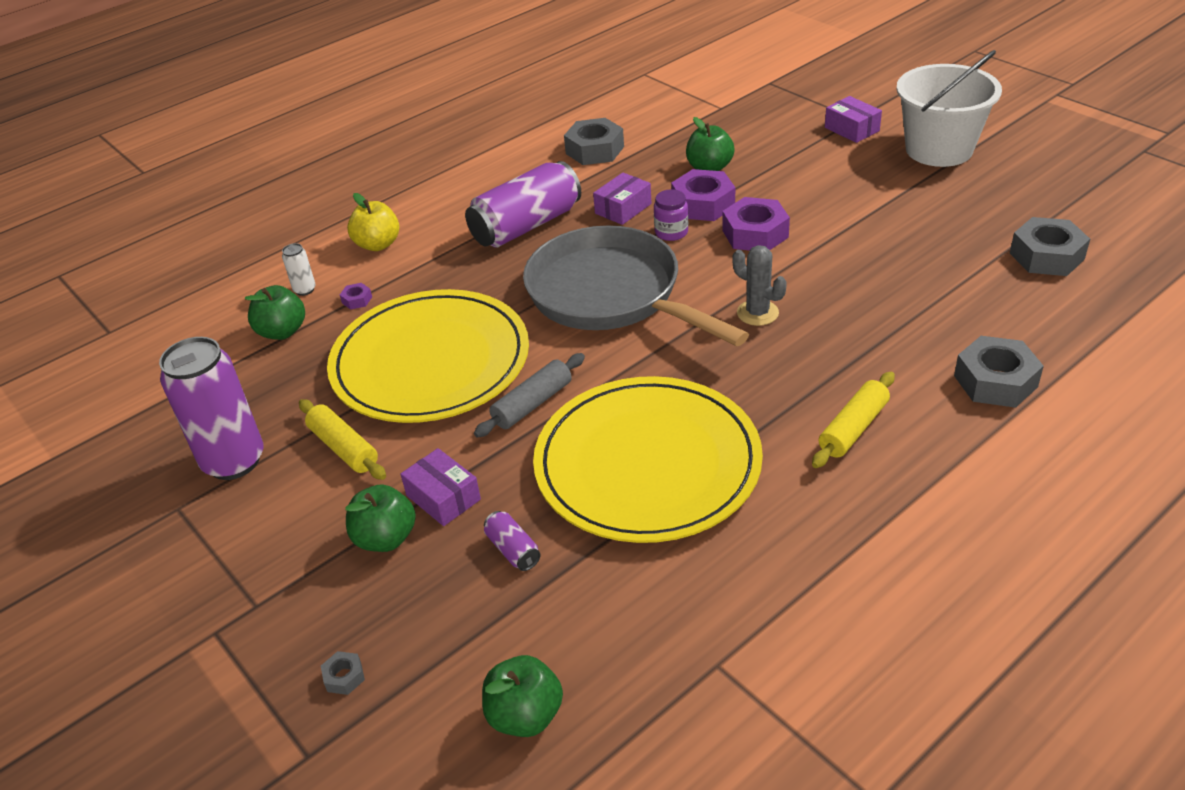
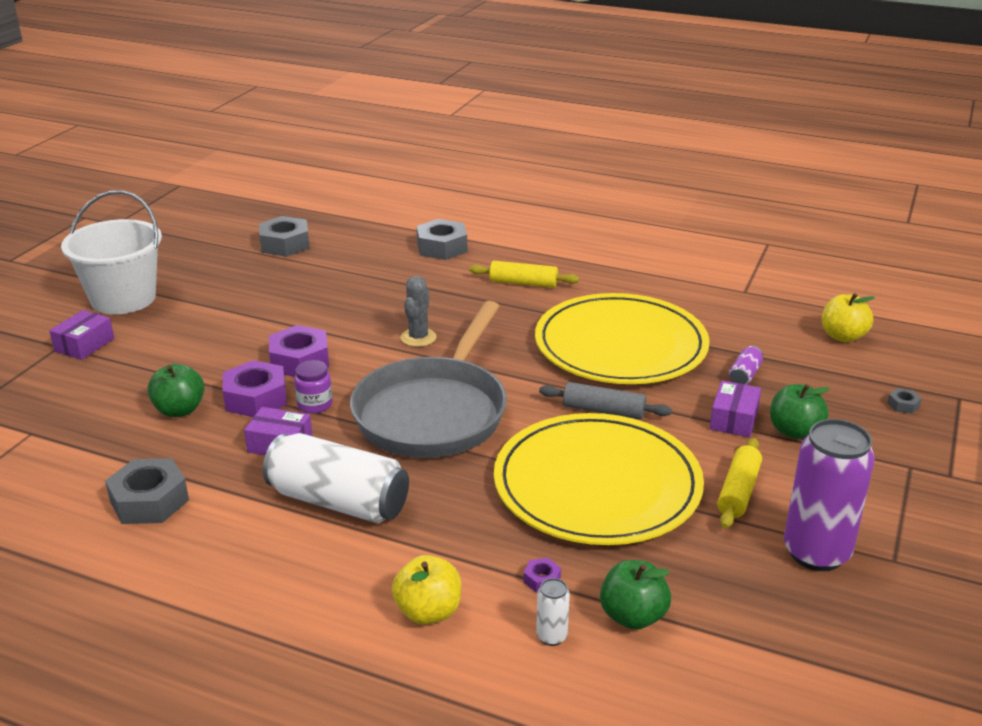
camera: 120 degrees left, 10 degrees down
purple can [465,161,581,247] -> white can [263,433,409,523]
green apple [482,655,563,737] -> yellow apple [822,293,875,342]

